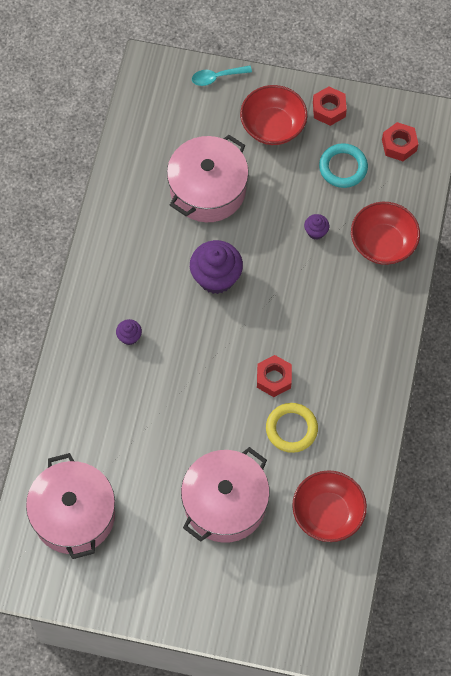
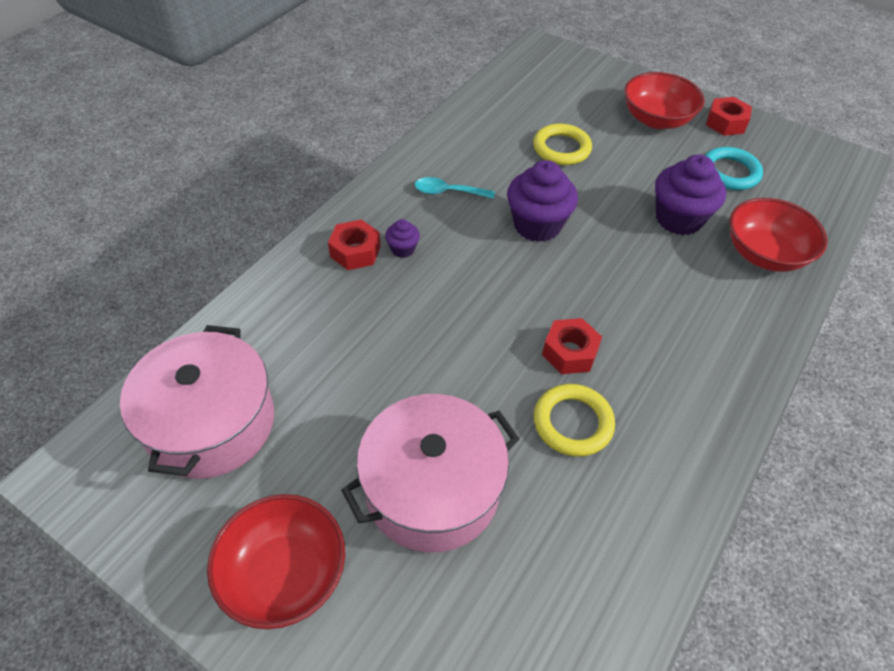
camera: 20 degrees right, 15 degrees down
pink pot [167,135,249,222] -> yellow ring [533,124,592,165]
turquoise spoon [192,66,252,86] -> turquoise spoon moved to [415,177,495,199]
red bowl [292,470,367,542] -> red bowl moved to [207,494,345,629]
purple cupcake [304,214,329,240] -> purple cupcake [655,154,726,235], size x2.08
red nut [382,122,418,161] -> red nut moved to [328,219,381,270]

